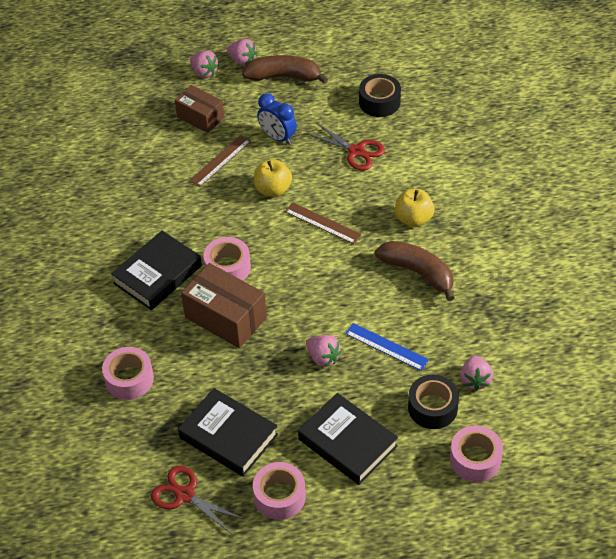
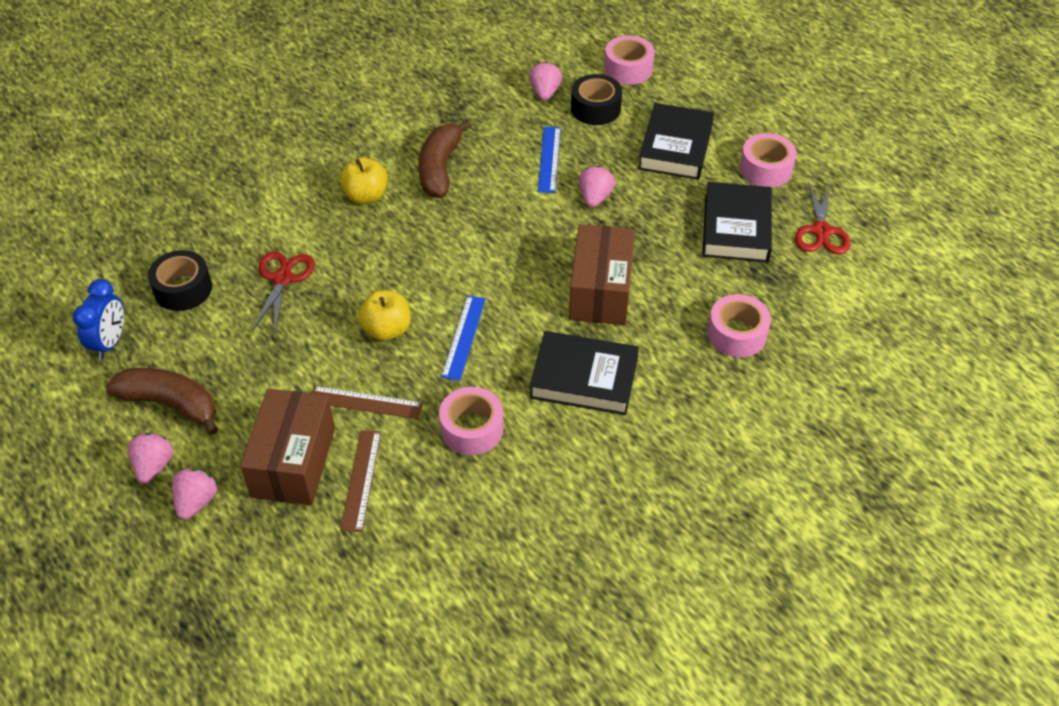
camera: 120 degrees left, 0 degrees up
brown box [175,85,224,133] -> brown box [240,389,335,505], size x1.52
pink tape [203,237,251,281] -> pink tape moved to [439,387,503,455]
brown banana [242,55,328,84] -> brown banana turned 135 degrees clockwise [106,368,218,435]
blue clock [257,93,297,145] -> blue clock moved to [73,279,124,359]
brown ruler [285,202,362,244] -> brown ruler moved to [341,430,381,532]
pink strawberry [460,355,493,391] -> pink strawberry turned 60 degrees counterclockwise [529,62,562,101]
none -> blue ruler [441,295,486,381]

